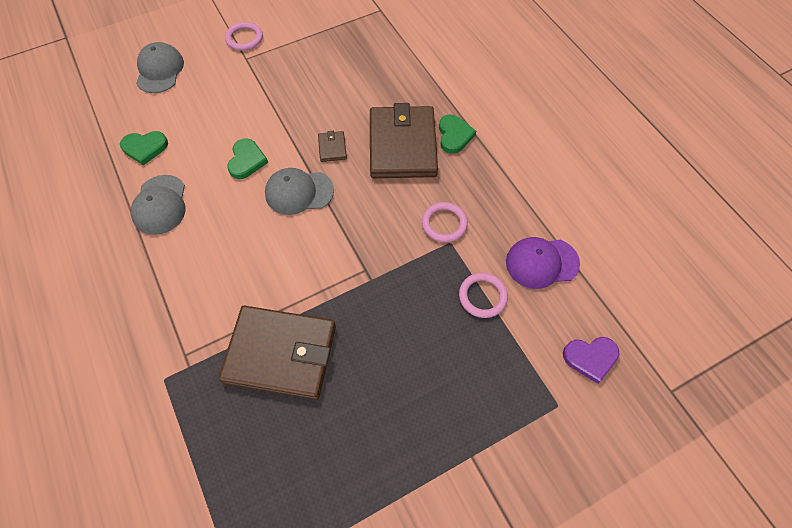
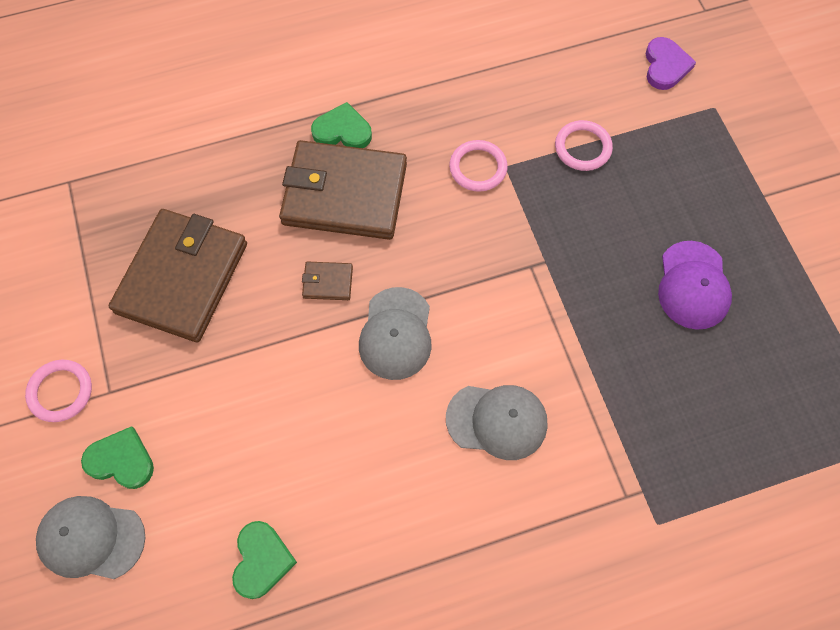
camera: 80 degrees left, 5 degrees up
grey cap [131,175,185,235] -> grey cap moved to [446,385,548,460]
brown wallet [219,306,336,400] -> brown wallet moved to [109,209,247,342]
green heart [227,138,268,179] -> green heart moved to [81,426,154,489]
purple cap [506,237,580,289] -> purple cap moved to [658,241,732,330]

